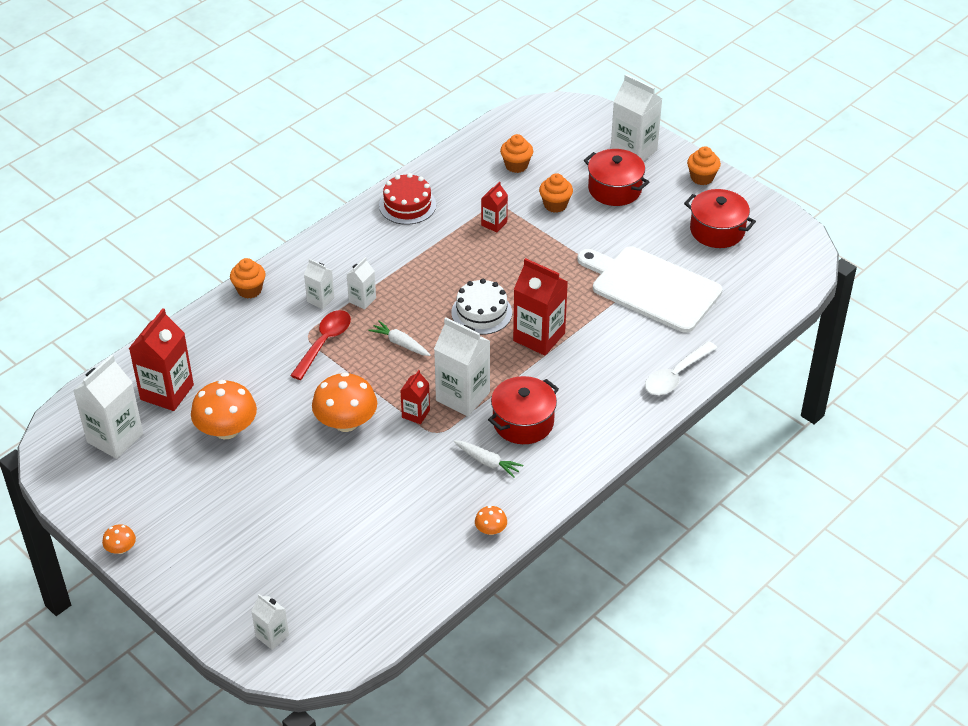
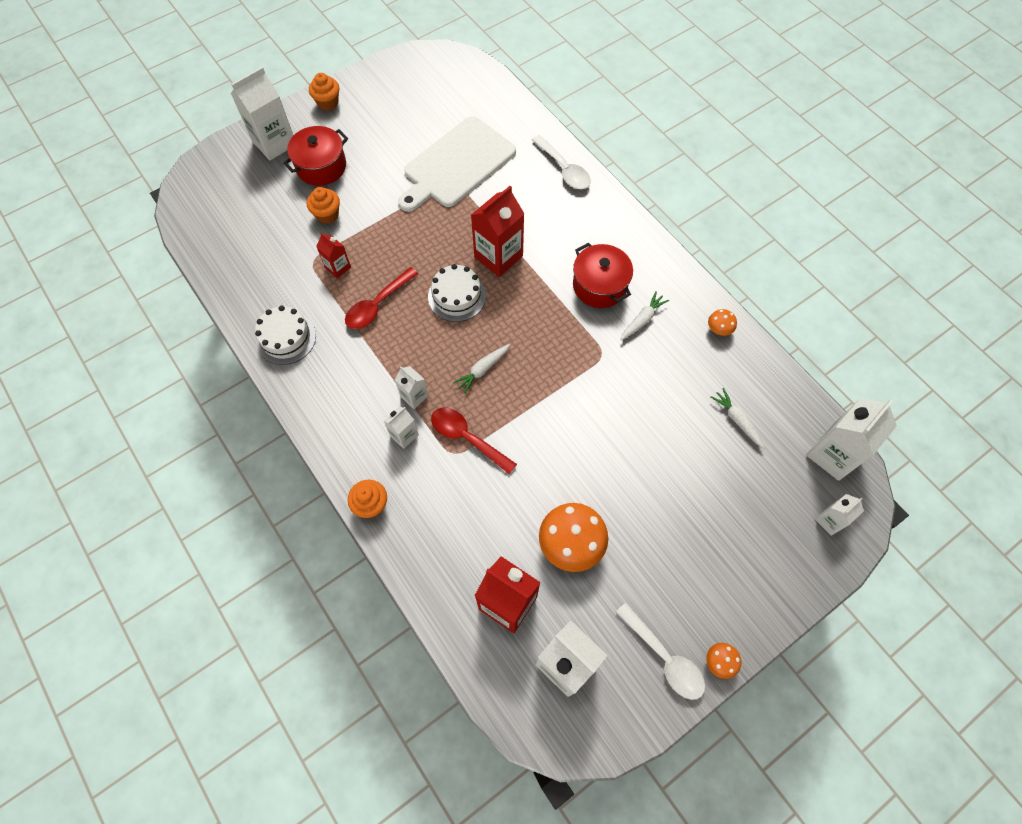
camera: 80 degrees left, 20 degrees up
orange mushroom [312,372,377,432] -> none
red cake [379,173,436,225] -> white cake [255,305,316,365]
red carton [400,370,430,424] -> none
white carton [434,317,490,416] -> white carton moved to [806,399,897,481]
orange cupcake [500,134,533,173] -> none
red pot [684,189,756,248] -> none
none -> red spoon [345,267,418,329]
none -> white spoon [616,603,705,700]
none -> white carrot [710,388,765,448]

